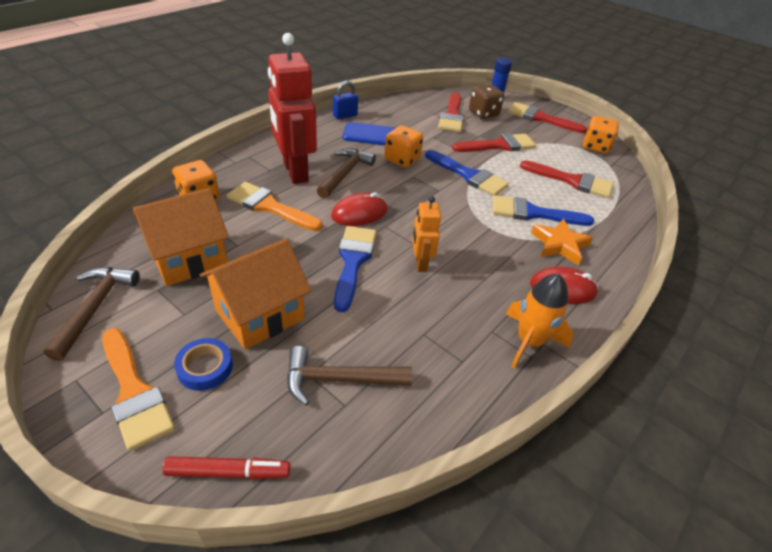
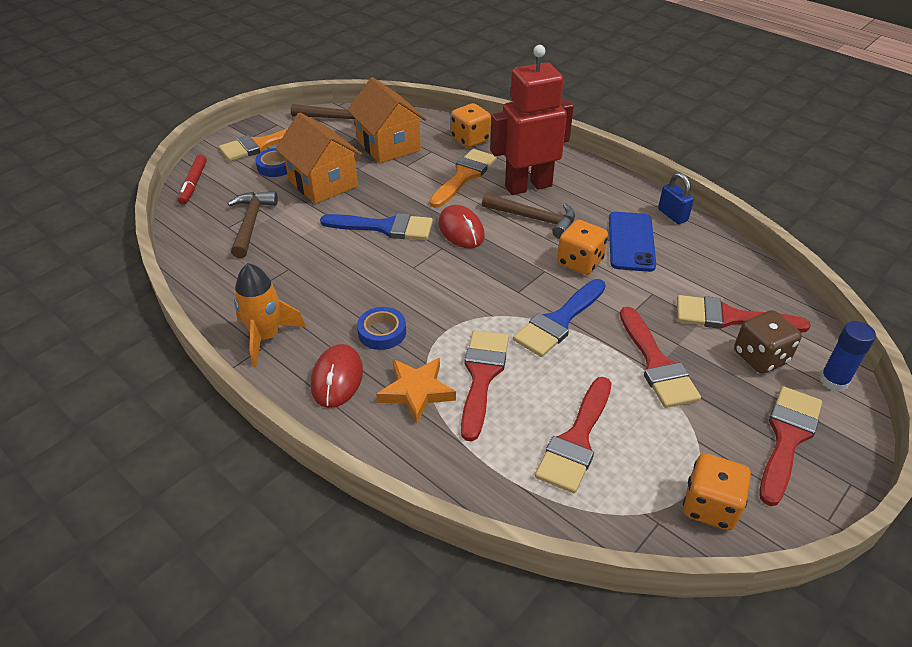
camera: 95 degrees right, 0 degrees up
orange robot [412,196,441,272] -> none
blue brush [493,195,594,226] -> red brush [461,330,509,442]
none -> blue tape [357,307,406,350]

